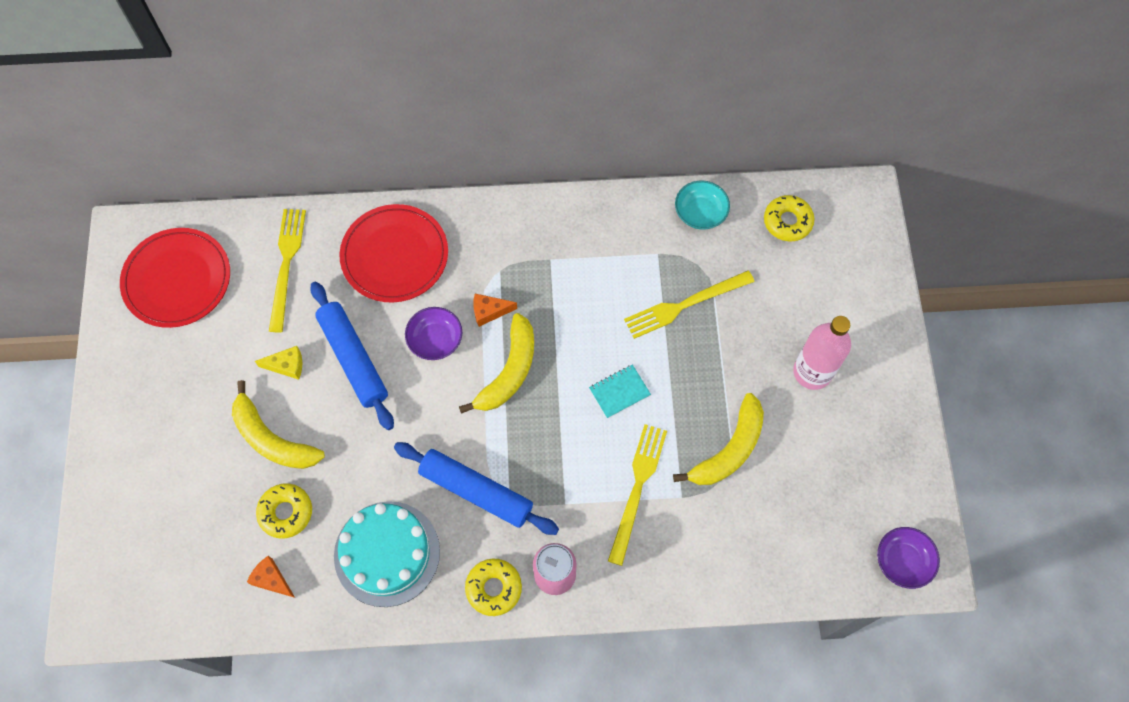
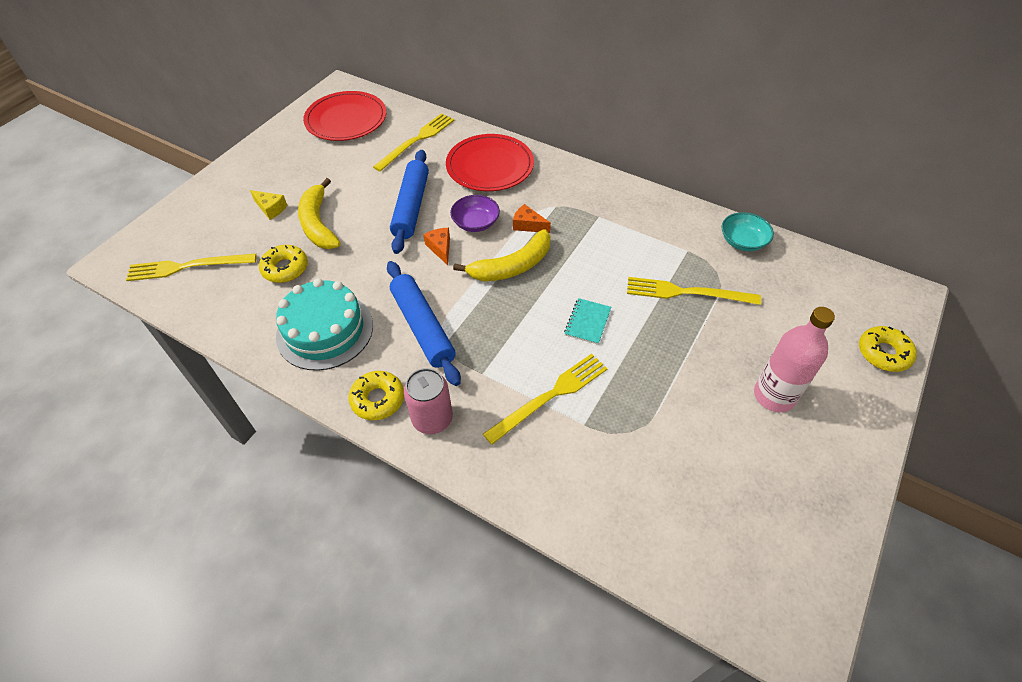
camera: 35 degrees right, 15 degrees down
orange cheese [247,556,295,598] -> orange cheese moved to [423,228,450,265]
yellow cheese [255,346,302,380] -> yellow cheese moved to [250,190,287,220]
turquoise notebook [589,364,651,418] -> turquoise notebook turned 75 degrees counterclockwise [564,298,611,345]
yellow banana [673,393,764,485] -> none
yellow donut [764,195,815,241] -> yellow donut moved to [859,326,917,372]
purple bowl [877,527,940,589] -> none
none -> yellow fork [126,254,256,281]

